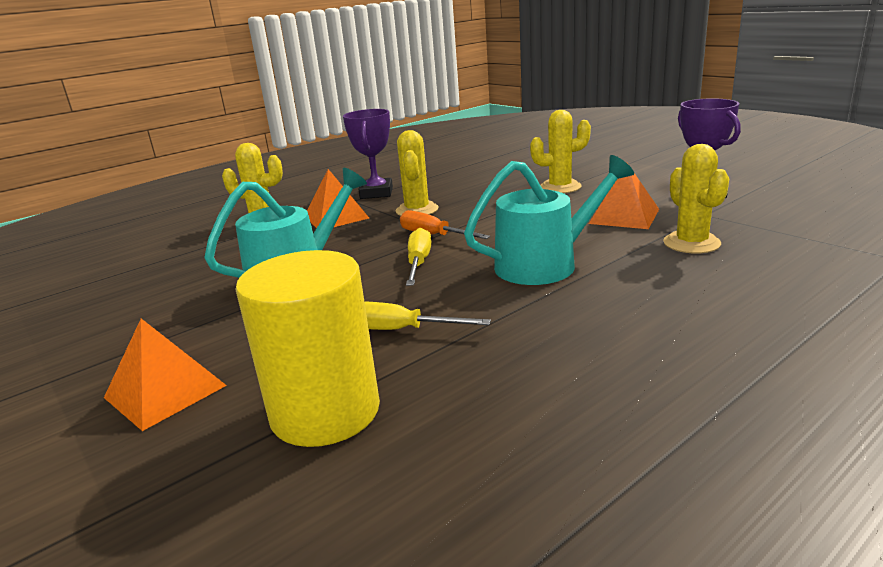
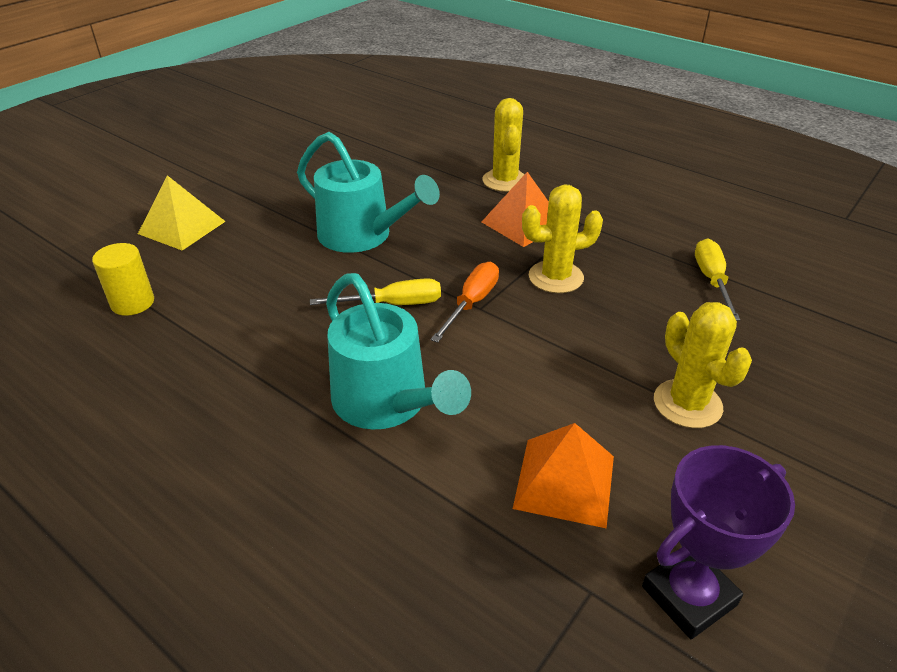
camera: 75 degrees right, 15 degrees up
orange pyramid [104,319,227,431] -> yellow pyramid [138,175,226,250]
yellow cylinder [235,250,380,447] -> yellow cylinder [92,243,154,316], size x0.52
purple trophy [343,109,393,199] -> none
yellow screwdriver [365,302,491,330] -> yellow screwdriver moved to [695,238,740,321]
yellow cactus [663,144,729,254] -> none

